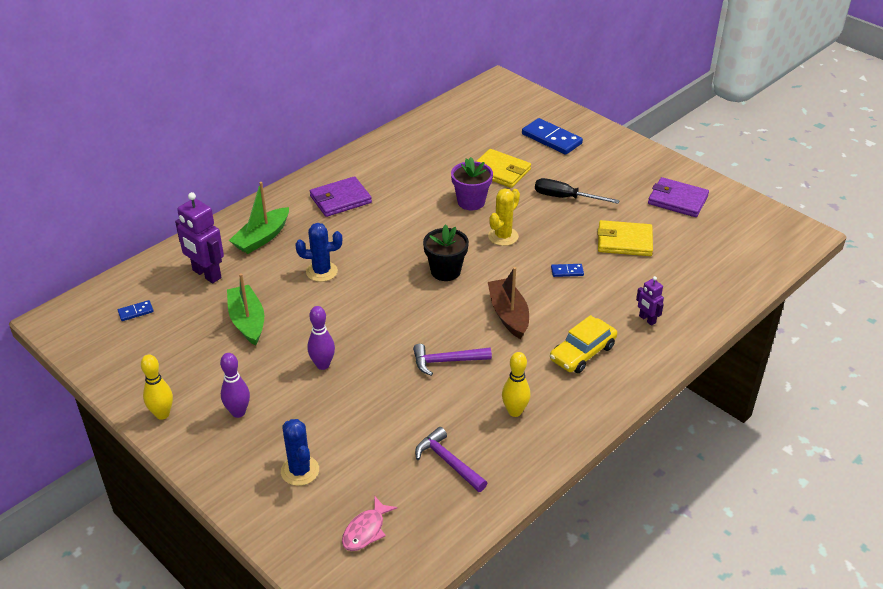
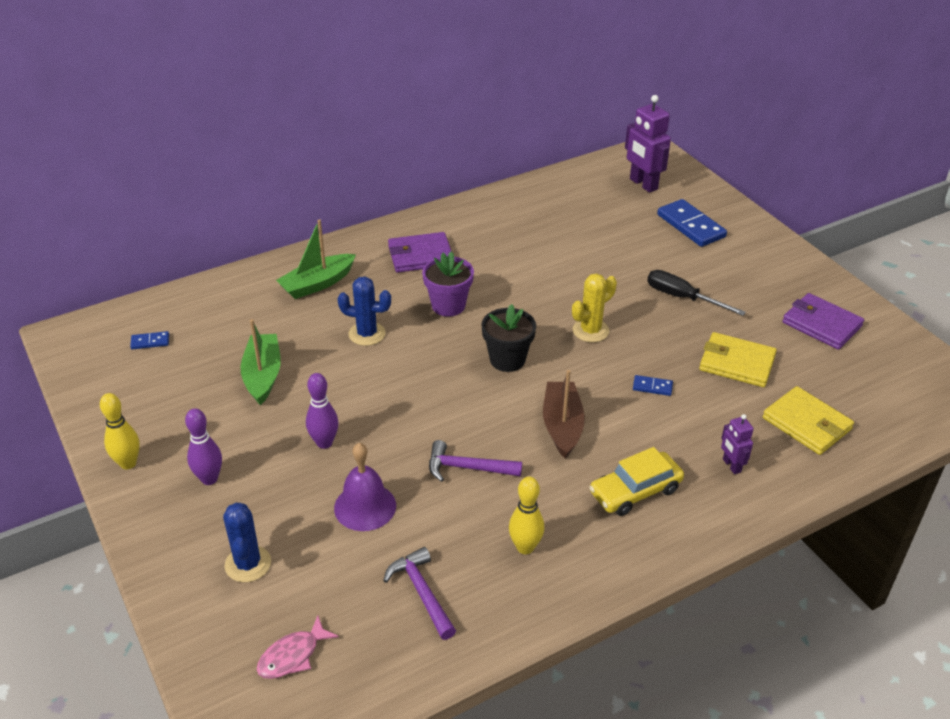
camera: 15 degrees right, 0 degrees up
purple robot [175,192,224,283] -> purple robot moved to [625,95,671,193]
purple flower pot [451,157,493,210] -> purple flower pot moved to [422,251,474,317]
yellow wallet [476,149,531,188] -> yellow wallet moved to [763,386,854,455]
none -> purple bell [334,443,396,531]

